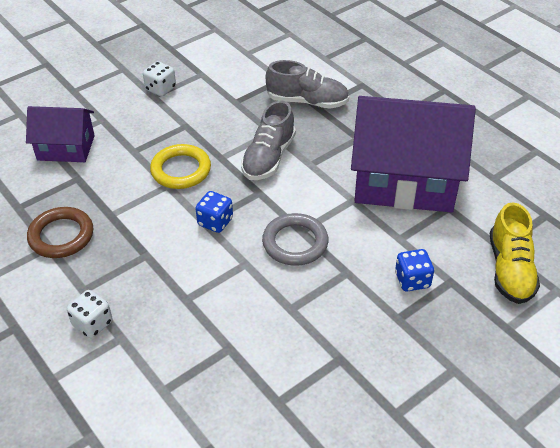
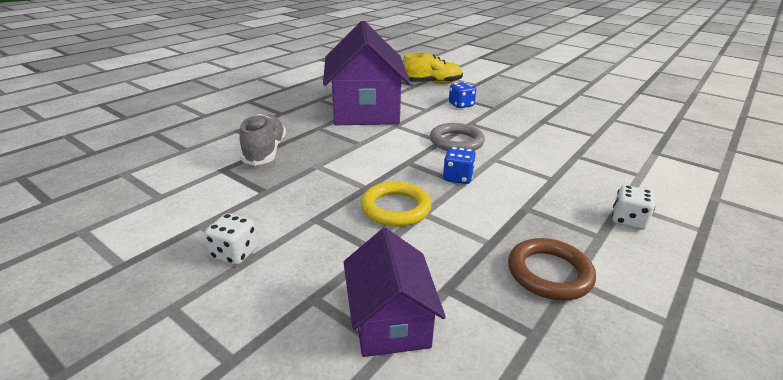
camera: 105 degrees left, 15 degrees down
grey shoe [241,100,296,180] -> none

